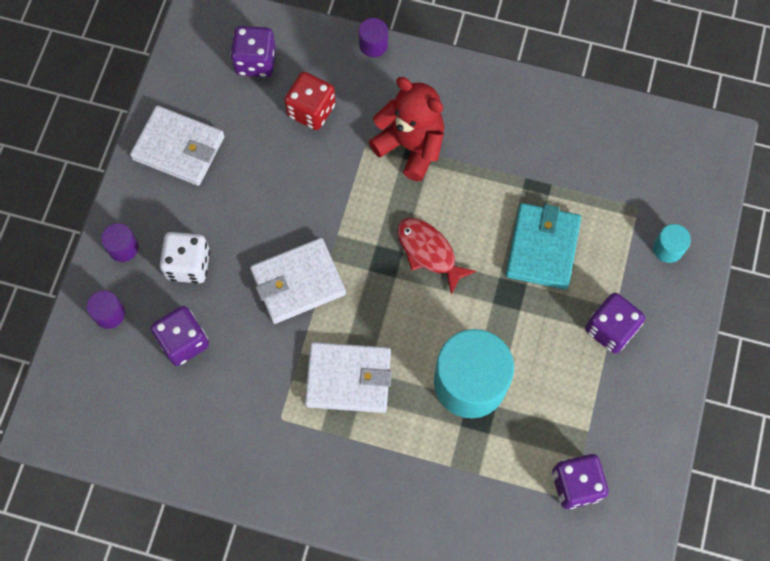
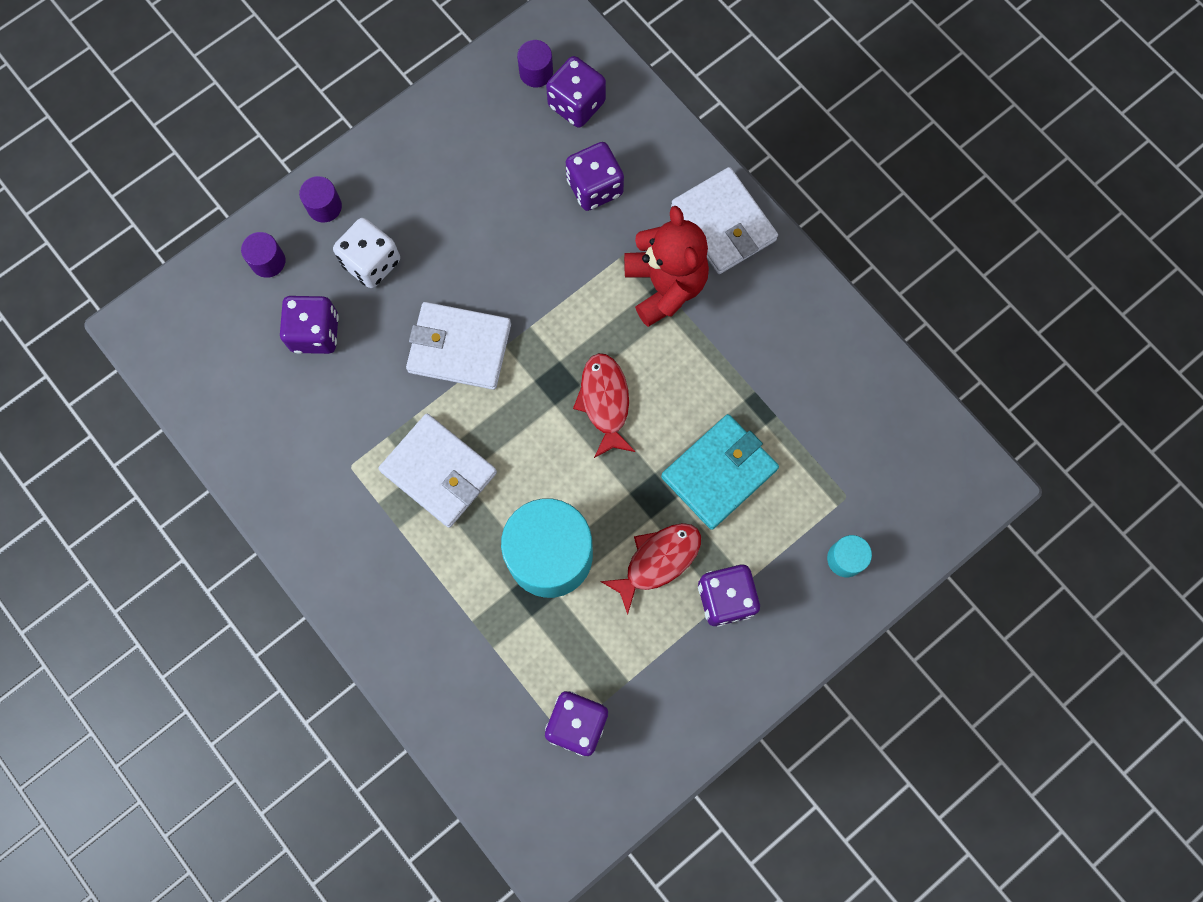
camera: 35 degrees right, 5 degrees up
white wallet [130,105,225,186] -> white wallet moved to [671,167,778,274]
red dice [284,72,336,130] -> purple dice [566,142,624,211]
purple cylinder [359,18,388,57] -> purple cylinder moved to [517,40,553,87]
none -> red fish [600,523,701,615]

